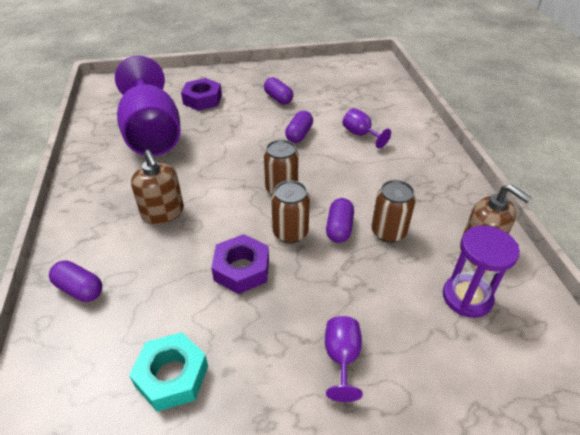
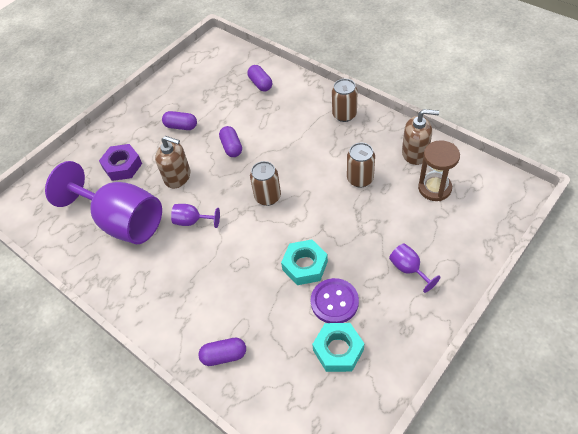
camera: 35 degrees left, 10 degrees up
brown soap dispenser [131,150,184,225] -> brown soap dispenser moved to [155,136,190,189]
purple nut [211,234,269,294] -> turquoise nut [281,240,328,285]
brown can [271,180,310,243] -> brown can moved to [332,79,357,122]
purple capsule [326,198,354,243] -> purple capsule moved to [248,65,272,92]
purple goblet [343,108,391,149] -> purple goblet moved to [171,204,220,228]
purple hourglass [443,226,520,318] -> brown hourglass [418,140,460,201]
none -> purple button [311,278,359,323]

